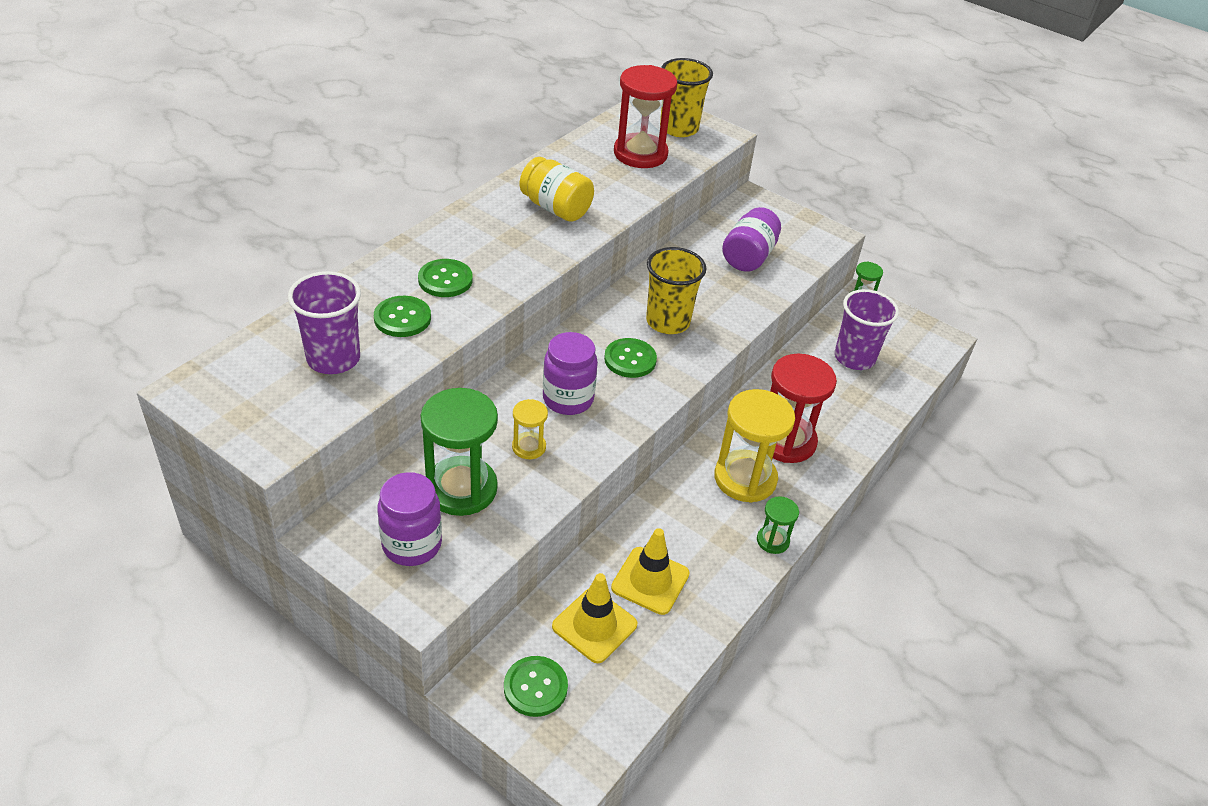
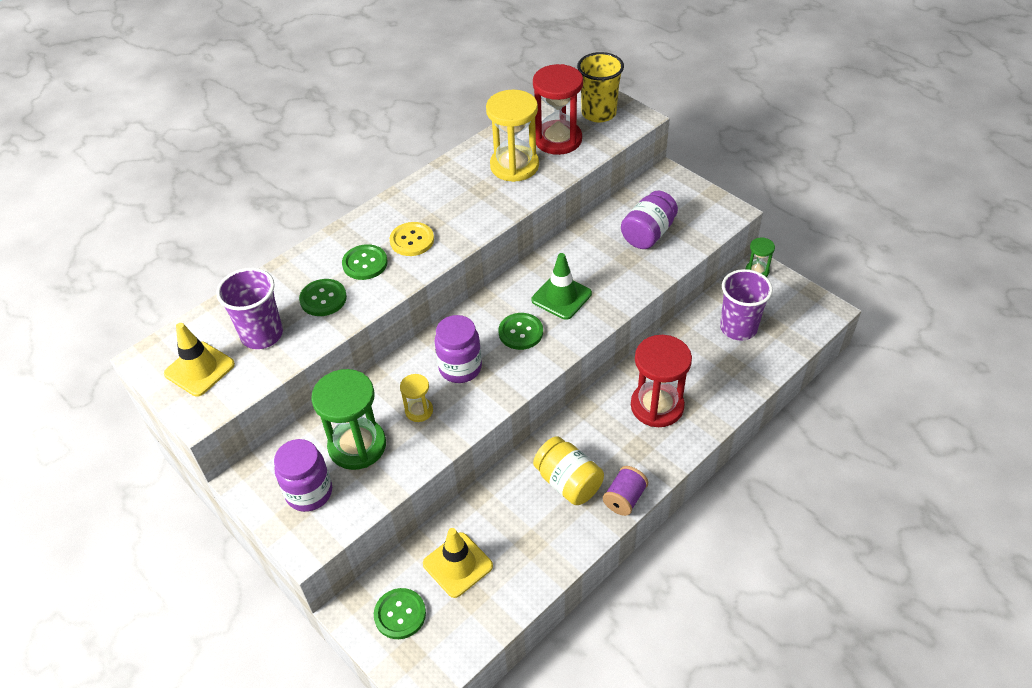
camera: 15 degrees right, 5 degrees up
yellow jar [520,157,594,222] -> yellow jar moved to [533,436,604,505]
yellow traffic cone [611,528,690,615] -> yellow traffic cone moved to [164,323,235,397]
yellow cup [646,247,706,334] -> green traffic cone [531,253,592,320]
yellow hourglass [714,389,795,503] -> yellow hourglass moved to [486,90,539,182]
green hourglass [757,496,799,554] -> purple spool [603,466,648,516]
none -> yellow button [390,222,434,256]

